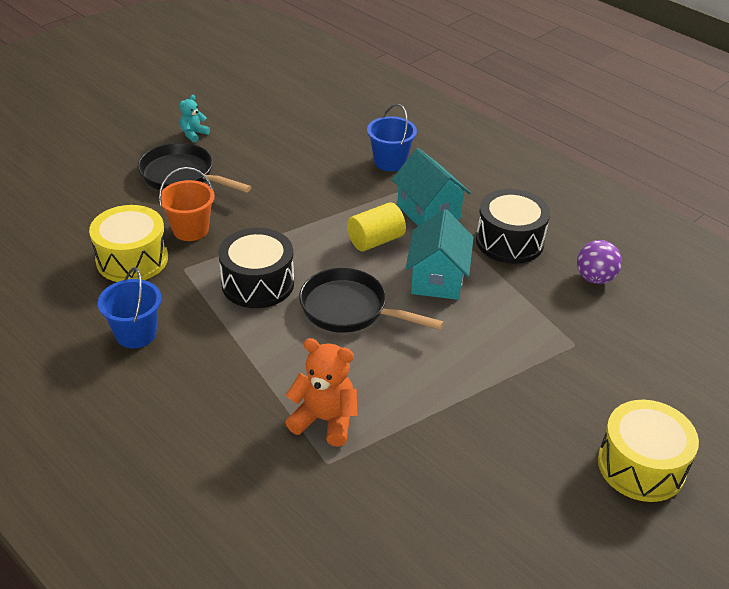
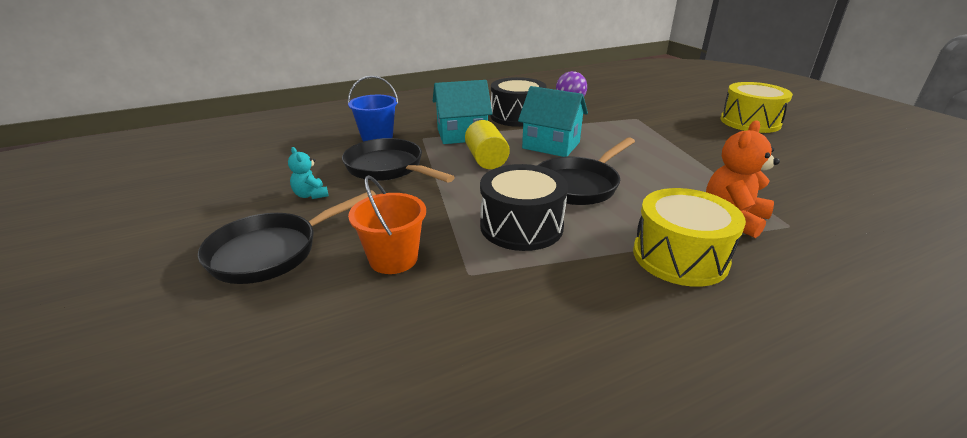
camera: 70 degrees left, 10 degrees down
yellow drum [89,205,168,282] -> yellow drum moved to [633,188,746,287]
blue bucket [98,267,162,348] -> none
turquoise teddy bear [180,95,210,143] -> turquoise teddy bear moved to [288,147,328,199]
none -> black pan [342,138,455,183]

